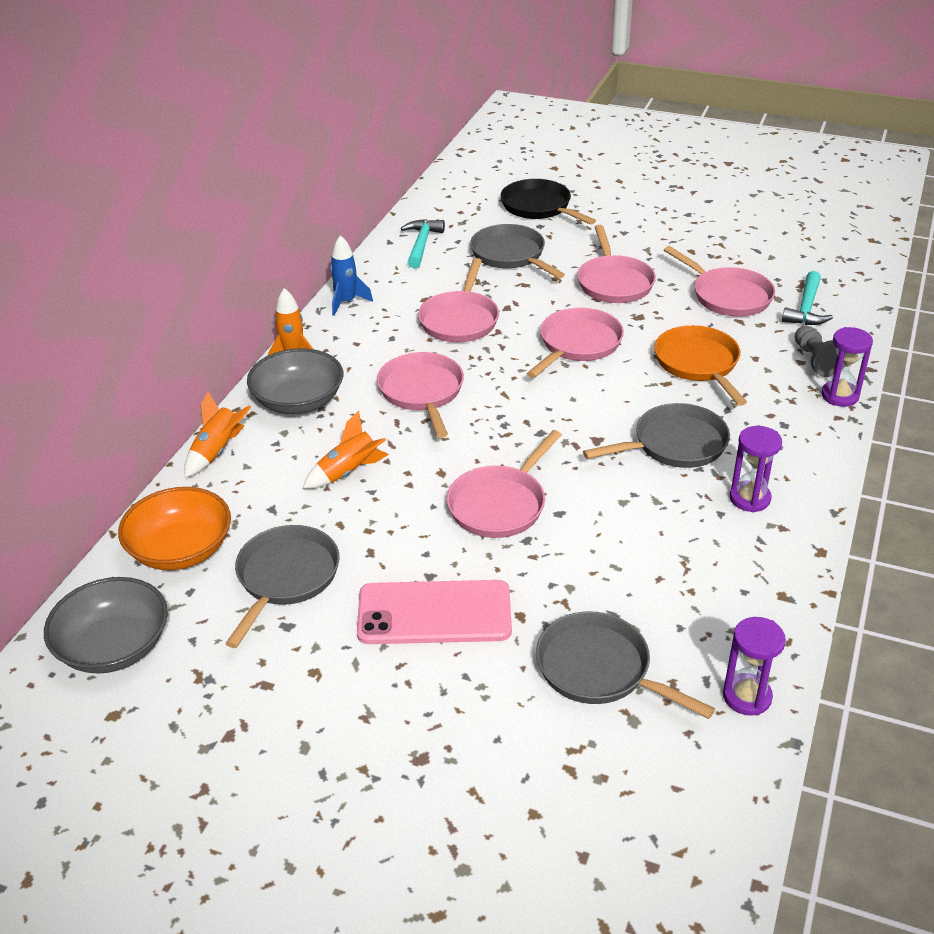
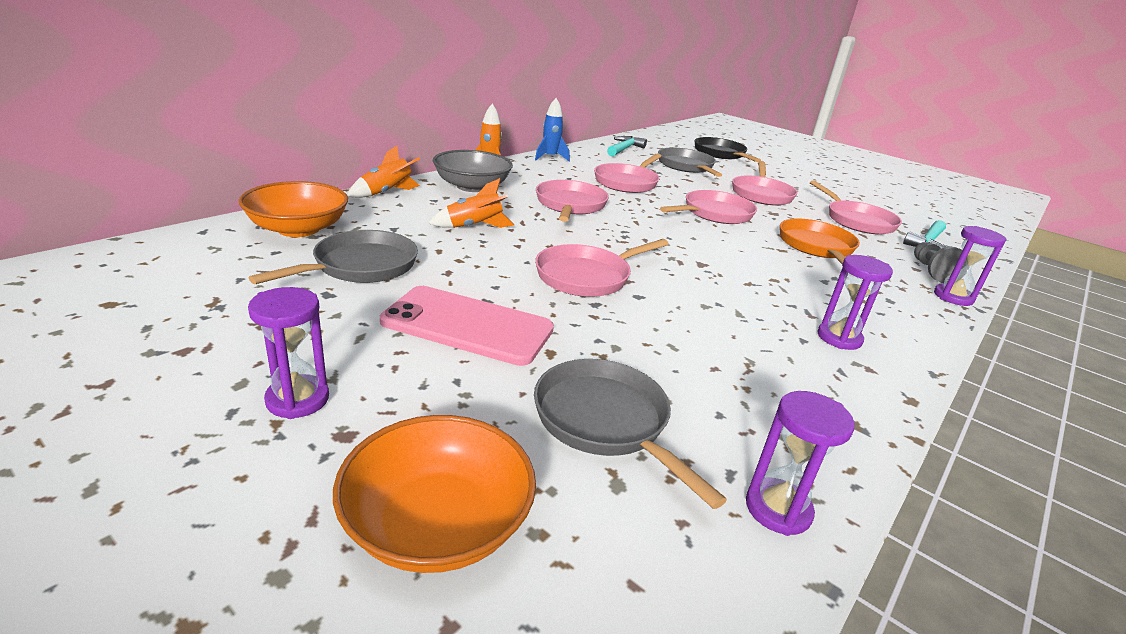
camera: 15 degrees right, 10 degrees down
grey bowl [44,577,168,673] -> none
grey pan [583,403,730,468] -> none
none -> purple hourglass [248,287,329,419]
none -> orange bowl [333,415,536,573]

